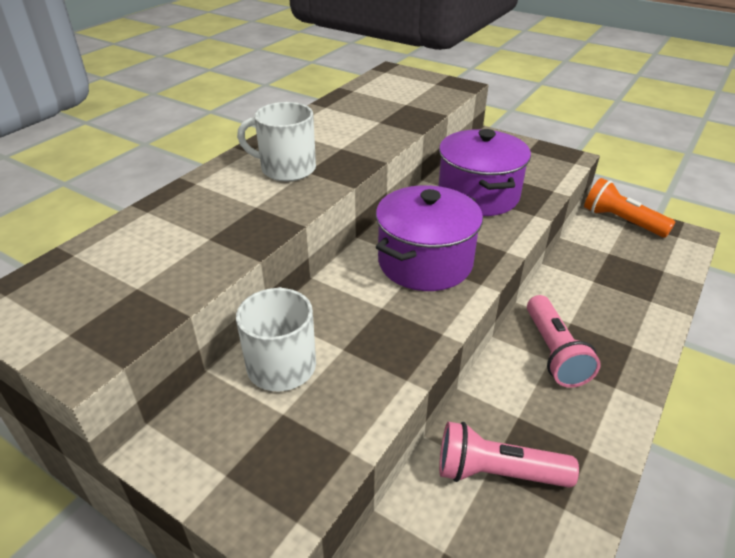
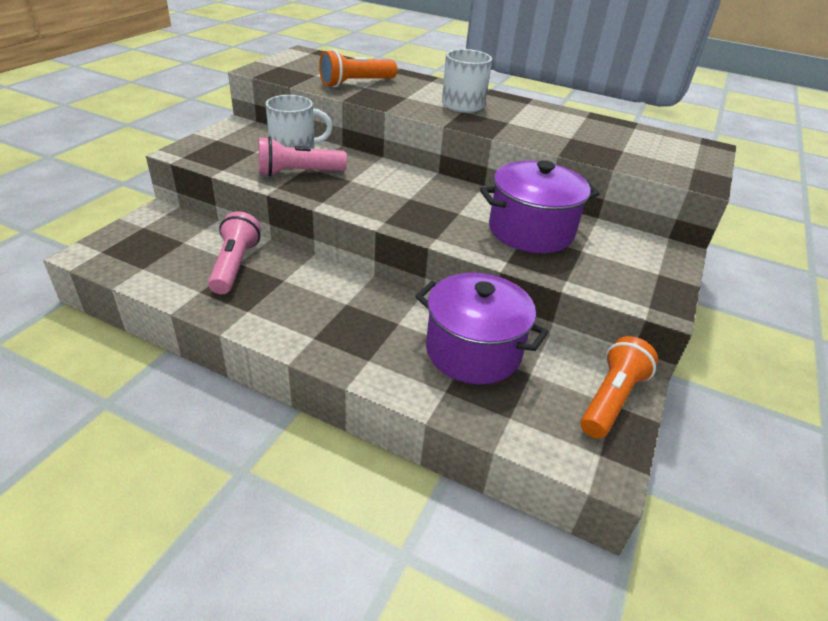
camera: 80 degrees right, 0 degrees up
purple pot [376,185,483,291] -> purple pot moved to [415,273,548,384]
pink flashlight [527,295,601,388] -> pink flashlight moved to [258,136,347,177]
none -> orange flashlight [319,50,397,87]

